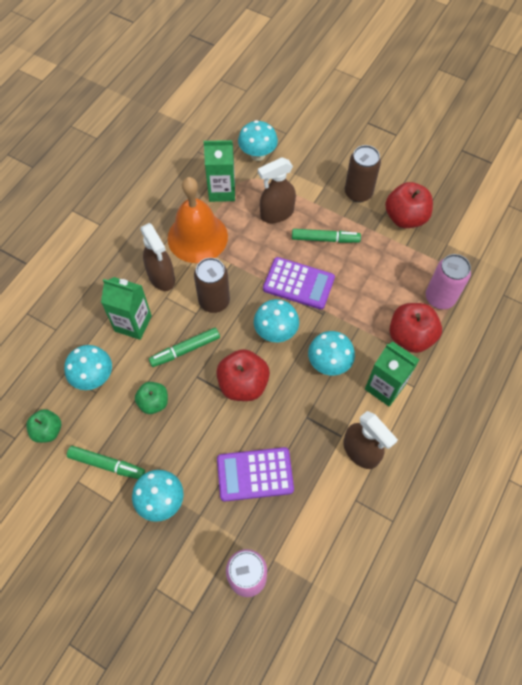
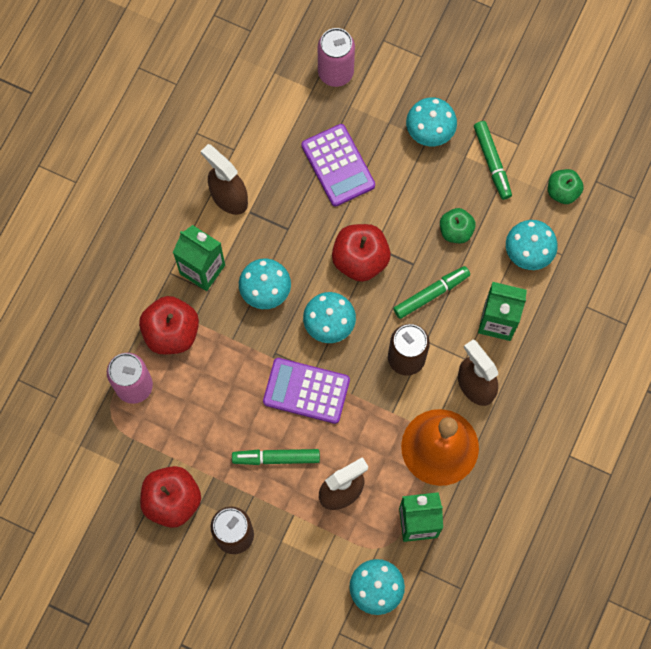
camera: 175 degrees right, 10 degrees up
green marker [67,446,145,479] -> green marker turned 120 degrees counterclockwise [474,121,512,200]
purple calculator [217,447,294,502] -> purple calculator turned 75 degrees clockwise [301,124,375,207]

